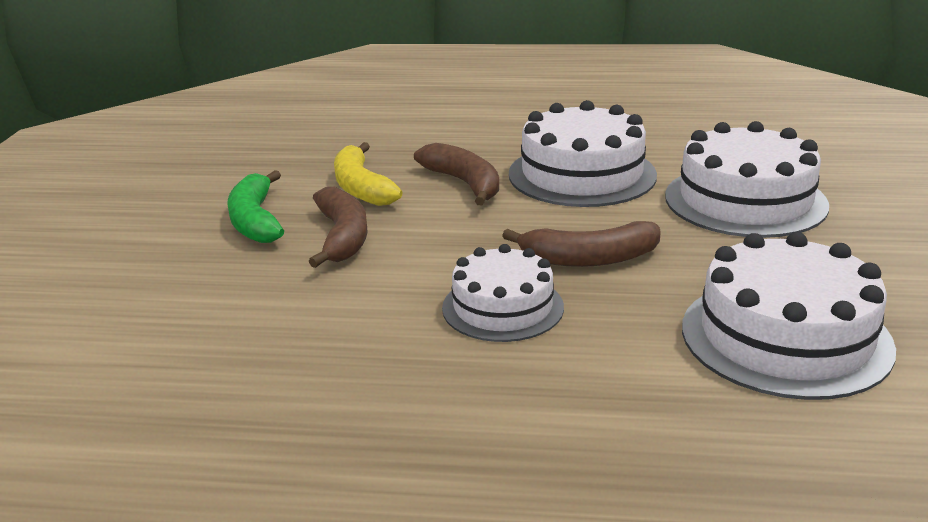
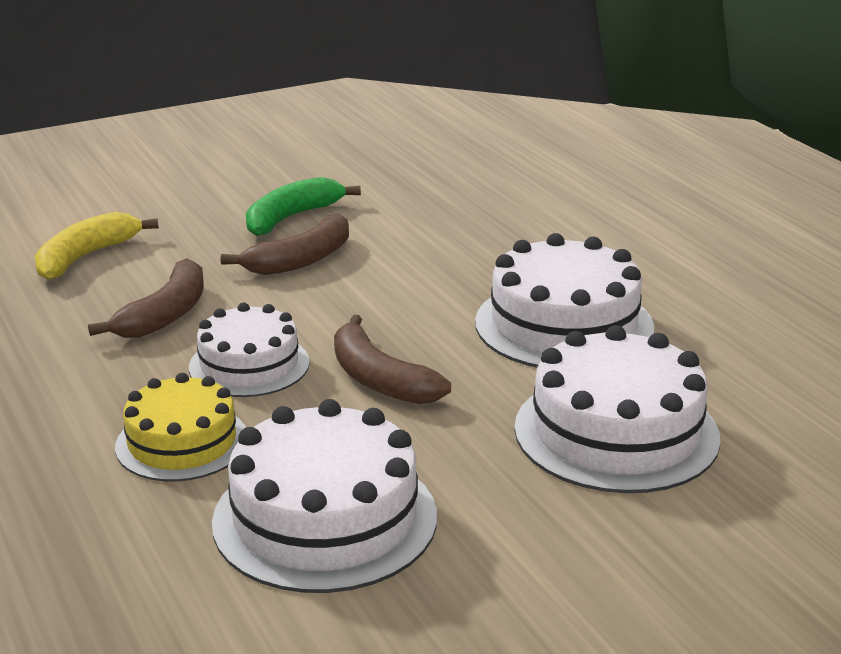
camera: 55 degrees right, 0 degrees up
yellow banana [334,142,402,206] -> yellow banana moved to [34,212,159,280]
brown banana [414,143,499,205] -> brown banana moved to [88,258,204,338]
none -> yellow cake [115,373,246,482]

